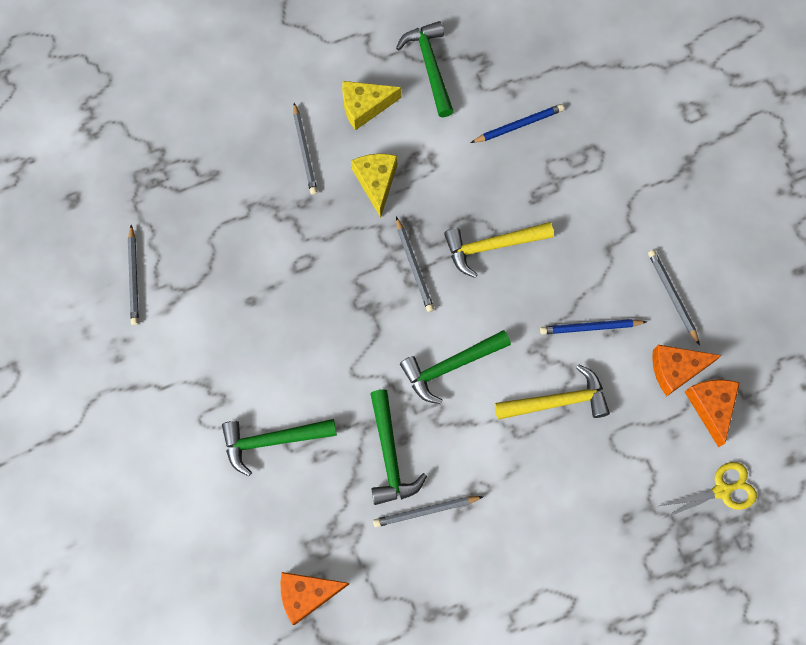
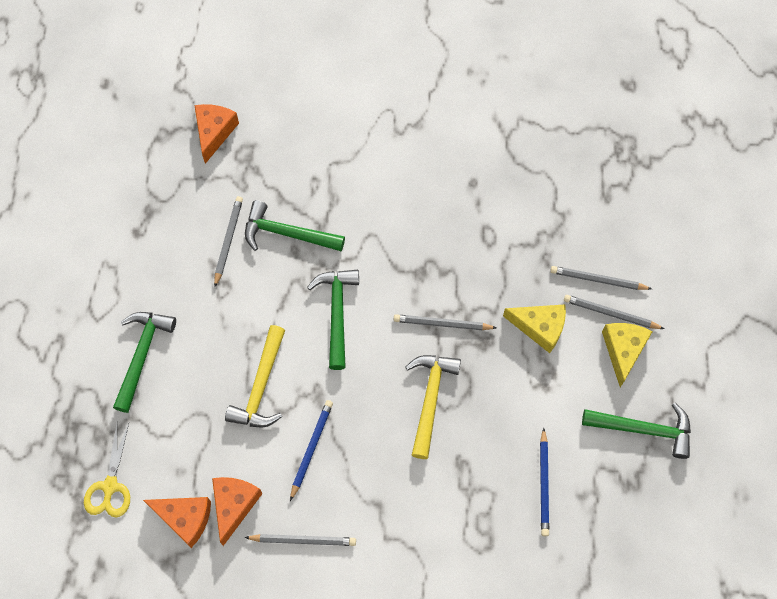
camera: 115 degrees right, 5 degrees down
grey pencil [128,225,139,325] -> grey pencil moved to [564,295,664,329]
green hammer [222,419,337,476] -> green hammer moved to [113,312,176,413]

